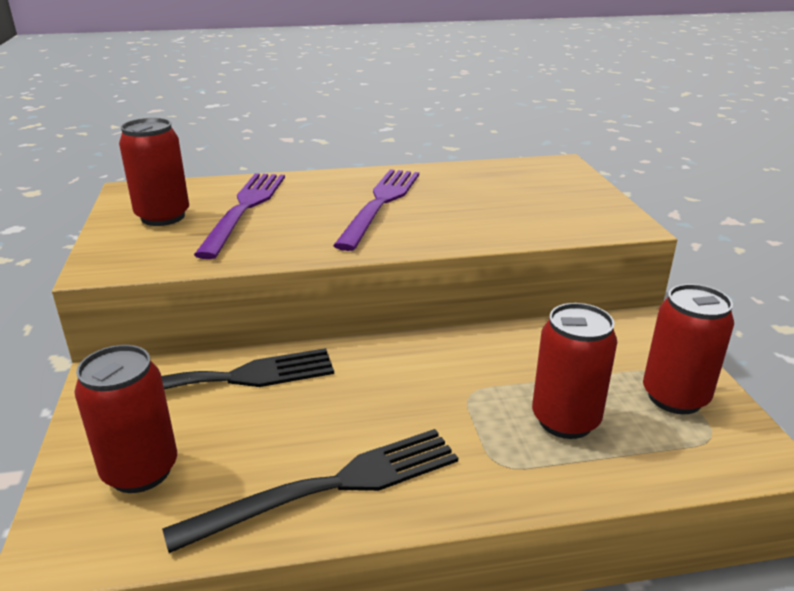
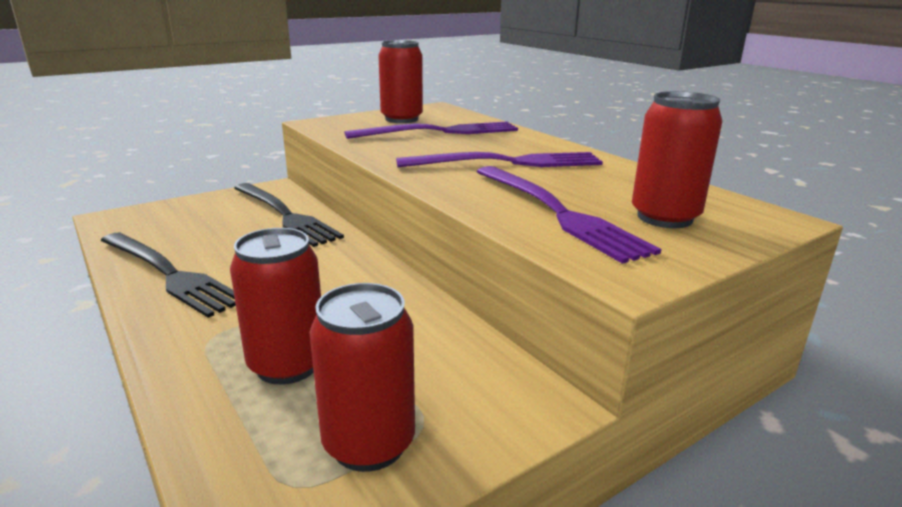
camera: 65 degrees right, 5 degrees down
red can [74,345,177,493] -> red can moved to [632,91,722,228]
none -> purple fork [476,166,661,264]

